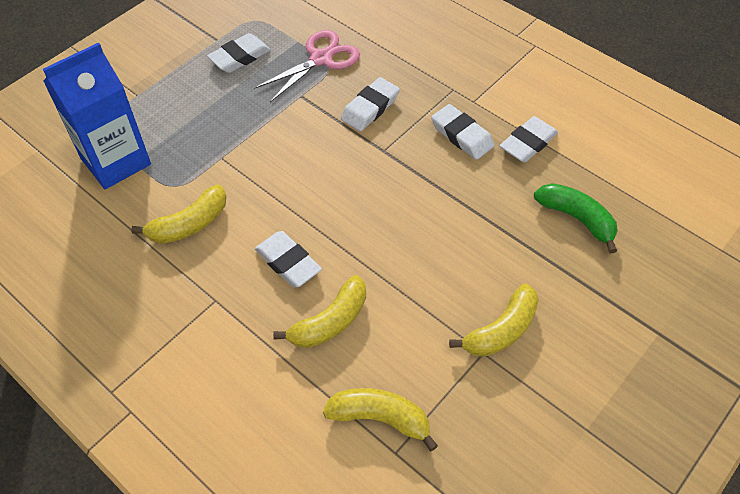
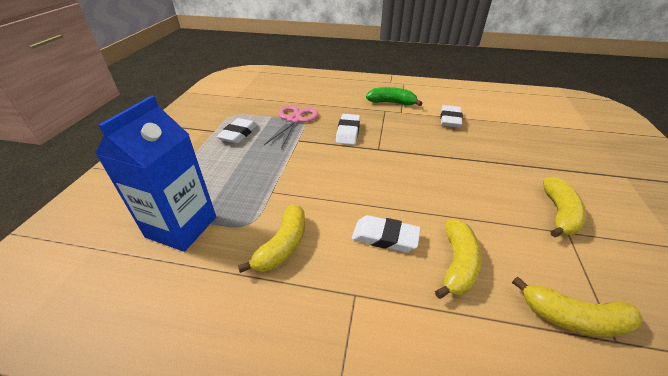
camera: 30 degrees left, 15 degrees down
yellow banana [323,388,438,451] -> yellow banana turned 150 degrees counterclockwise [512,276,643,337]
white eraser [431,104,495,160] -> none
green banana [534,183,618,253] -> green banana moved to [366,87,423,106]

